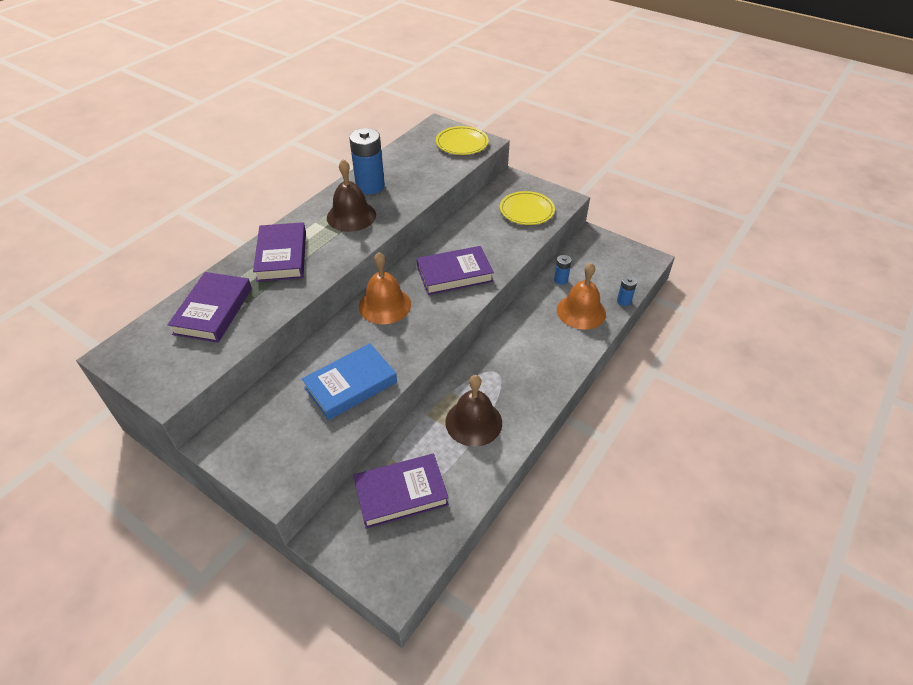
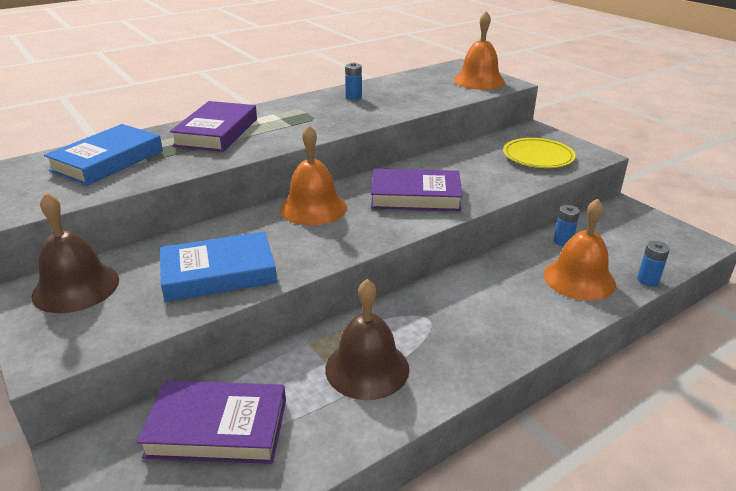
camera: 20 degrees right, 15 degrees down
purple book [167,272,252,343] -> blue book [44,124,163,186]
brown bell [327,159,376,232] -> brown bell moved to [31,192,119,313]
blue battery [349,128,385,194] -> blue battery [345,63,362,100], size x0.49
yellow plate [436,126,489,155] -> orange bell [453,11,505,90]

